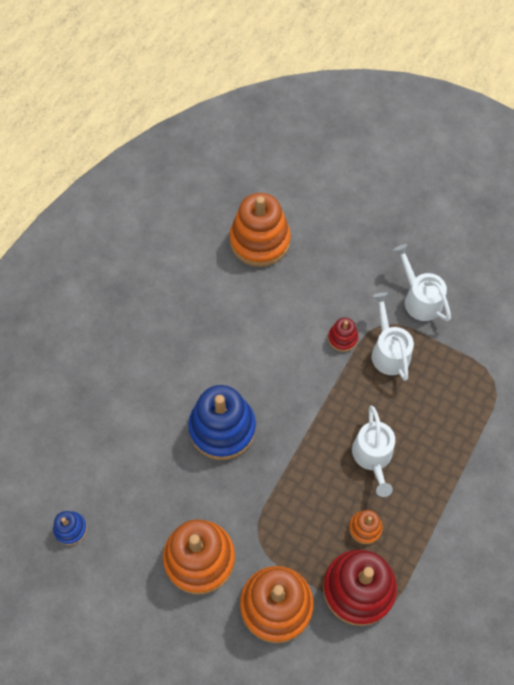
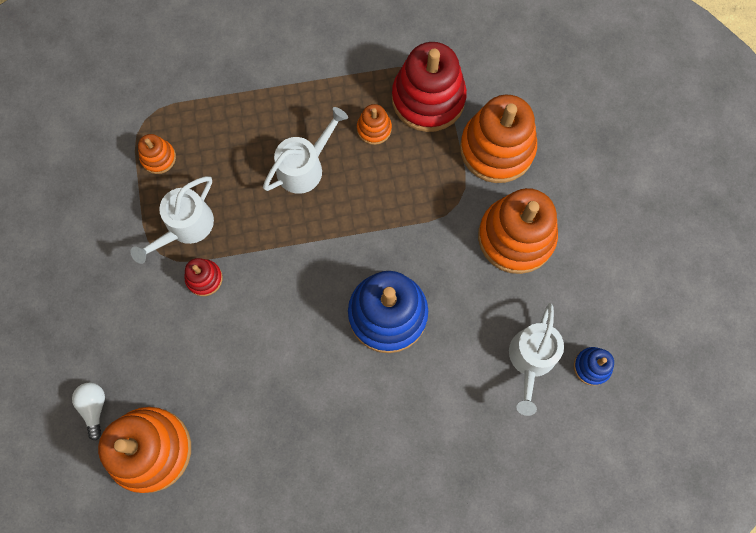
camera: 130 degrees left, 10 degrees up
white watering can [393,244,451,321] -> white watering can moved to [509,303,564,416]
none -> white light bulb [72,382,105,440]
none -> orange stacking toy [138,134,176,174]

